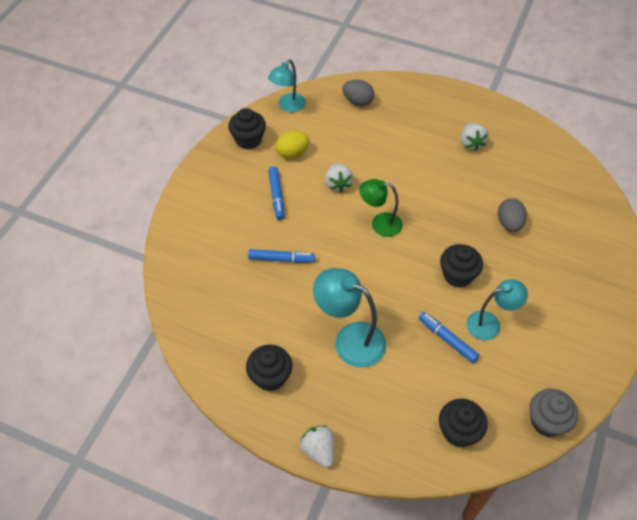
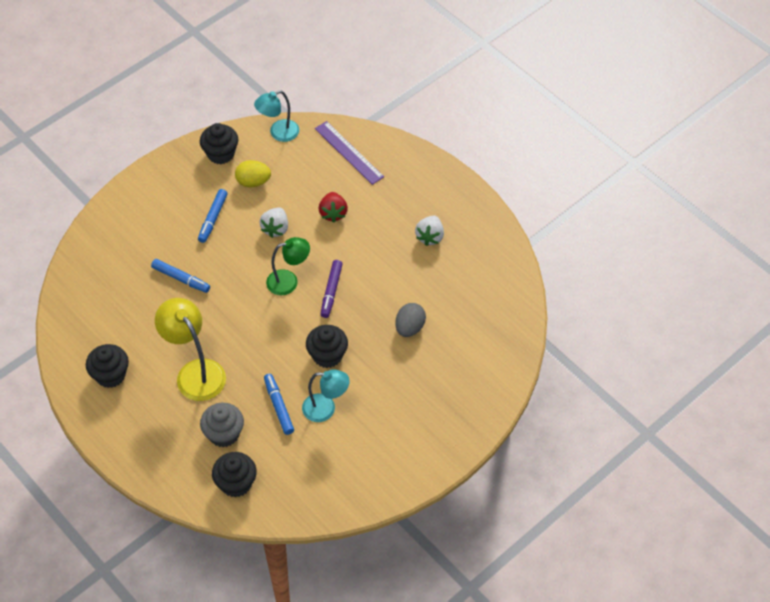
camera: 25 degrees right, 0 degrees up
white strawberry [300,425,335,468] -> none
turquoise lamp [313,268,386,368] -> yellow lamp [155,298,226,401]
grey egg [342,80,374,106] -> purple ruler [315,121,384,185]
green lamp [360,179,403,237] -> green lamp turned 135 degrees clockwise [266,237,310,295]
grey cupcake [529,389,578,437] -> grey cupcake moved to [200,403,244,447]
none -> red strawberry [319,192,348,223]
none -> purple marker [321,260,343,318]

